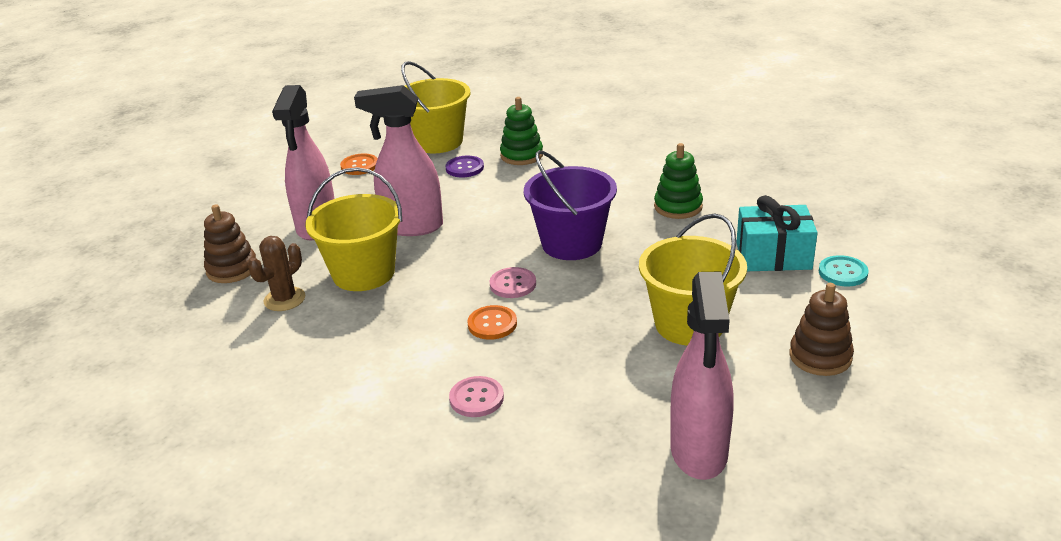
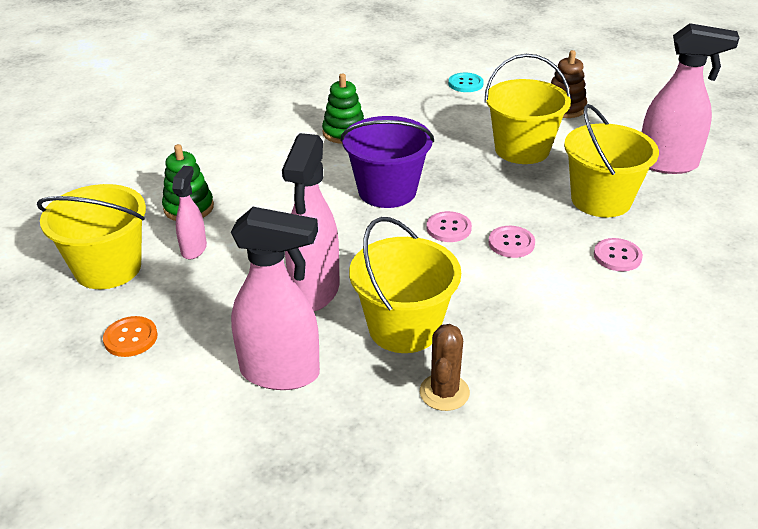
camera: 85 degrees left, 5 degrees up
brown stacking toy [204,204,256,283] -> none
brown cactus [248,236,306,311] -> brown cactus turned 60 degrees clockwise [420,324,470,411]
purple button [445,156,484,178] -> pink spray bottle [172,166,207,259]
orange button [467,305,517,340] -> pink button [488,226,535,258]
turquoise gift [736,195,818,271] -> none
none -> yellow bucket [564,104,659,217]

